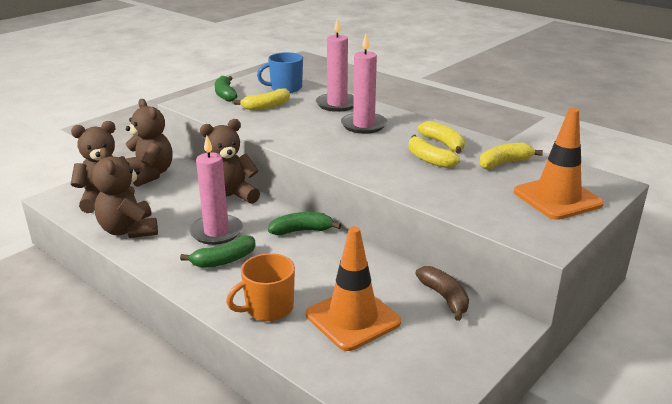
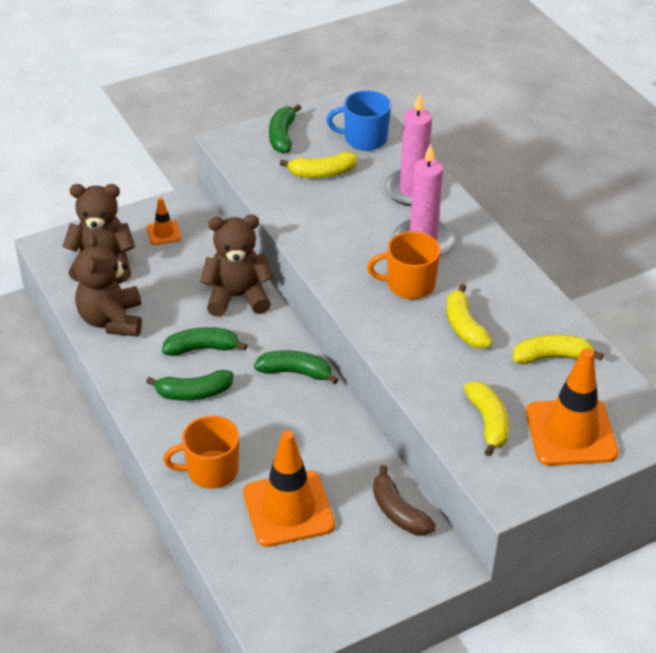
camera: 20 degrees right, 15 degrees up
brown teddy bear [125,99,172,187] -> orange traffic cone [147,197,181,245]
pink candle [189,135,243,245] -> green banana [162,327,248,356]
brown banana [415,266,469,321] -> brown banana turned 150 degrees clockwise [373,465,436,535]
yellow banana [418,121,465,154] -> yellow banana moved to [464,382,509,456]
none -> orange mug [367,231,441,299]

